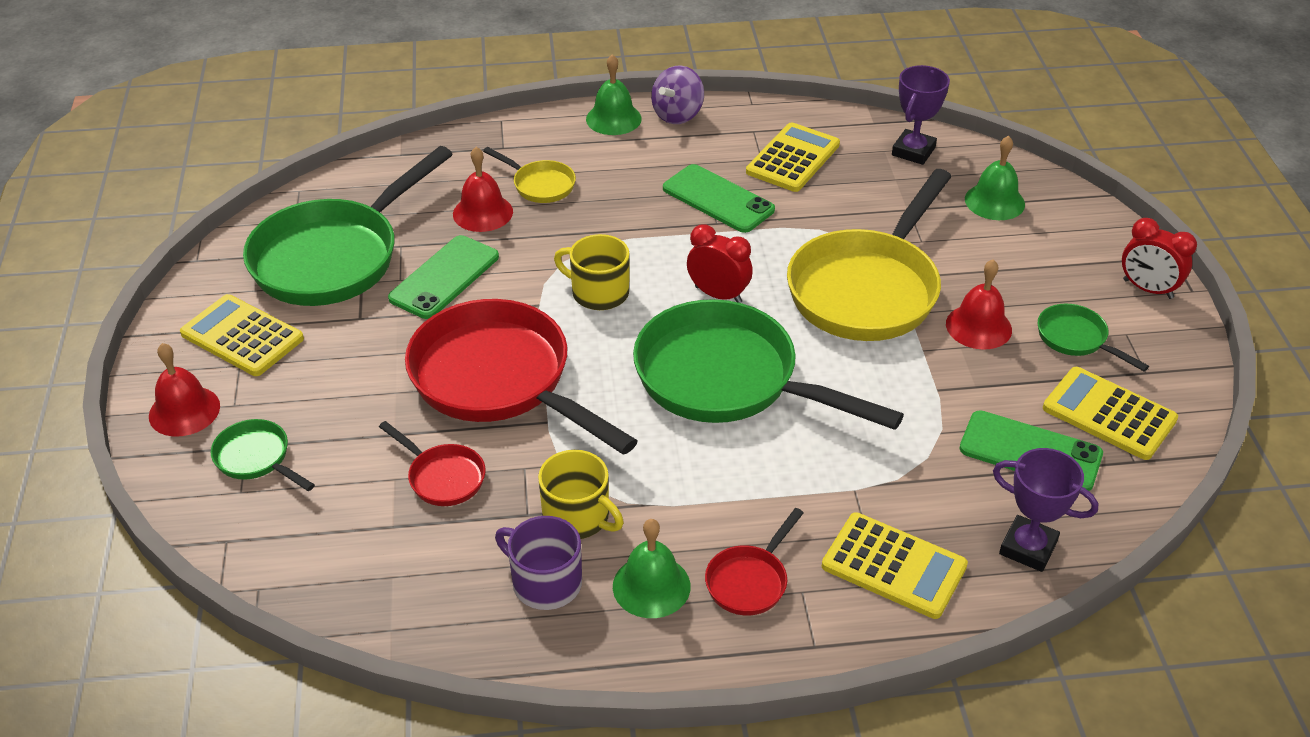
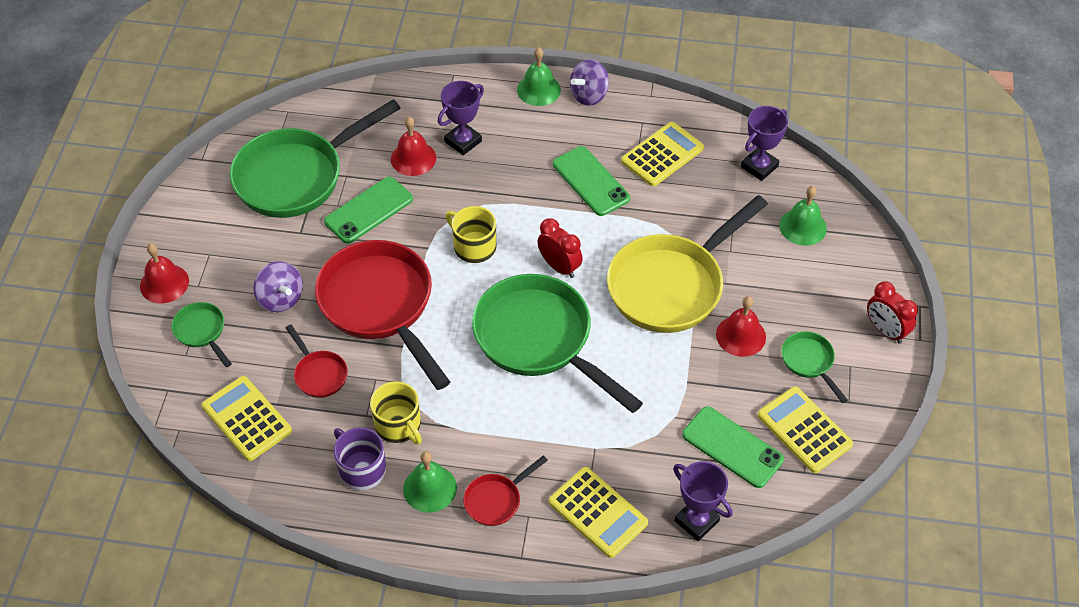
camera: 15 degrees right, 10 degrees up
yellow calculator [180,294,304,376] -> yellow calculator moved to [202,376,292,461]
yellow pan [483,147,576,203] -> purple trophy [438,81,484,155]
none -> purple spinning top [253,261,303,312]

